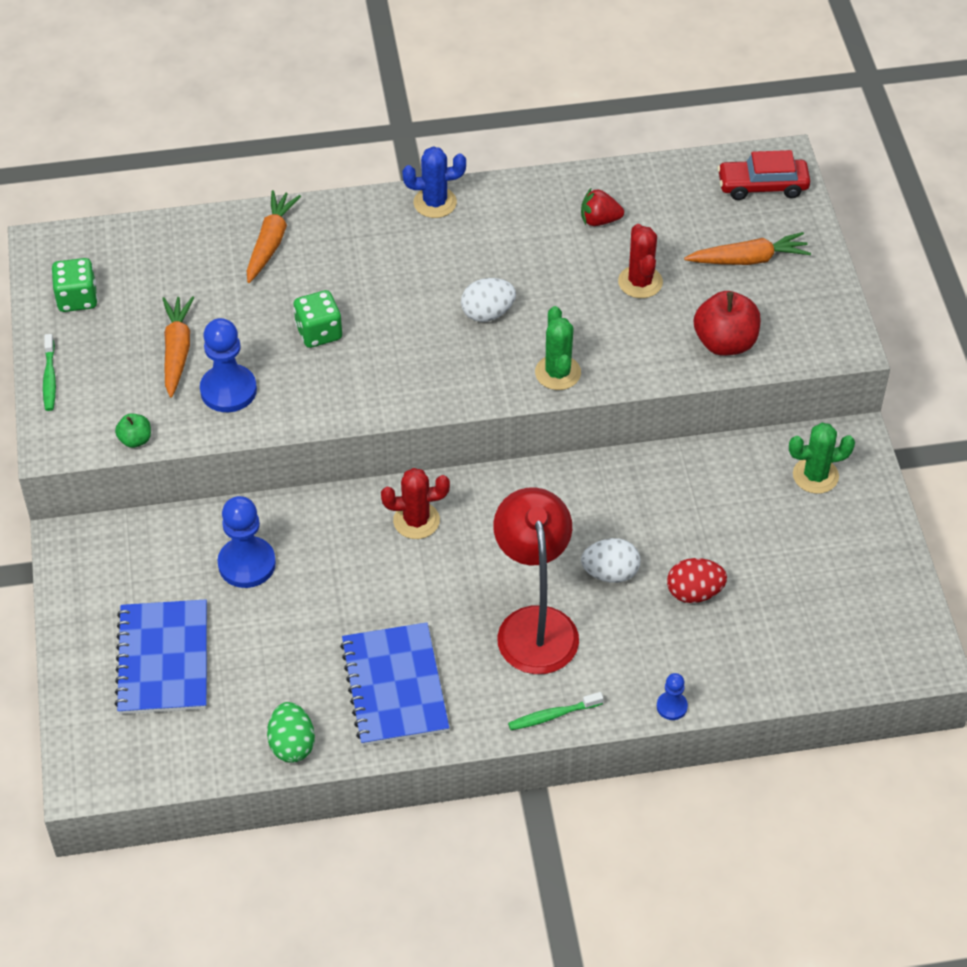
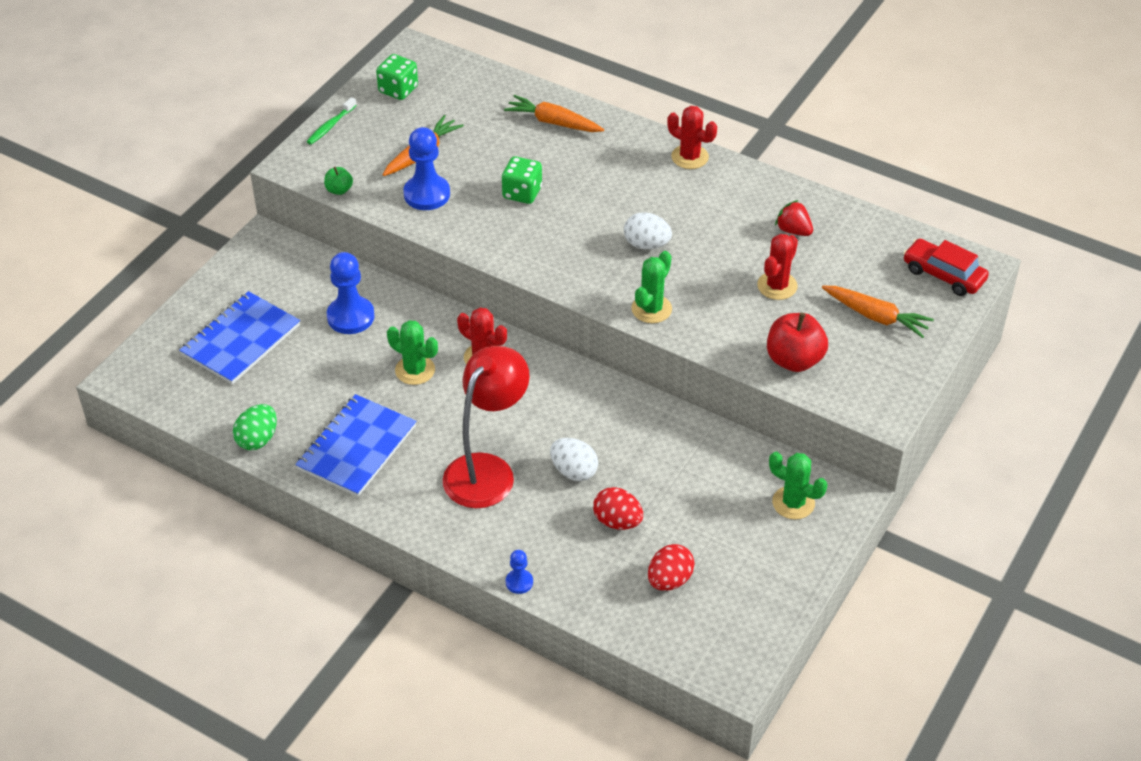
camera: 40 degrees right, 5 degrees down
orange carrot [247,190,301,283] -> orange carrot turned 120 degrees counterclockwise [504,95,604,132]
blue cactus [402,146,466,218] -> red cactus [667,106,717,169]
green toothbrush [508,692,603,730] -> none
none -> green cactus [387,320,438,385]
none -> red egg [648,544,695,591]

